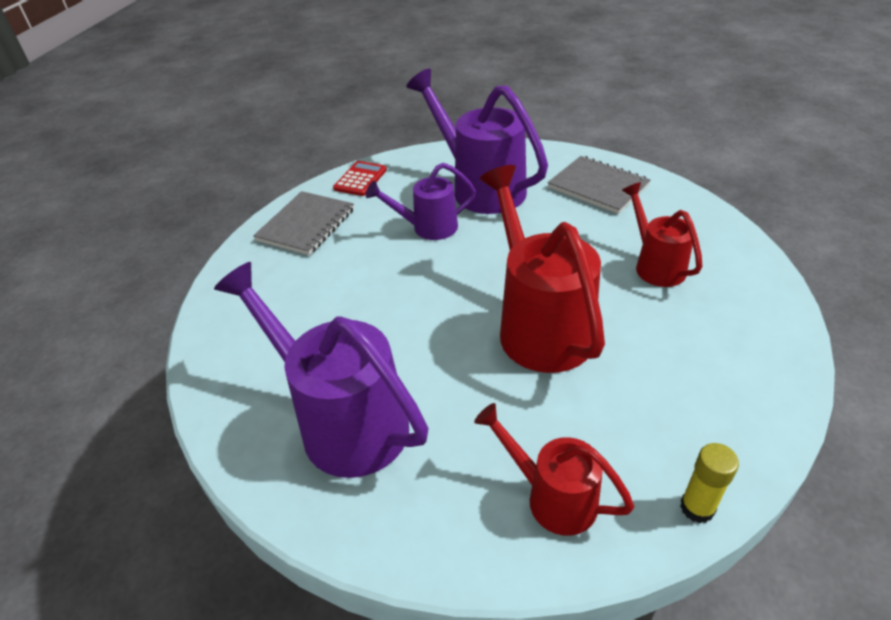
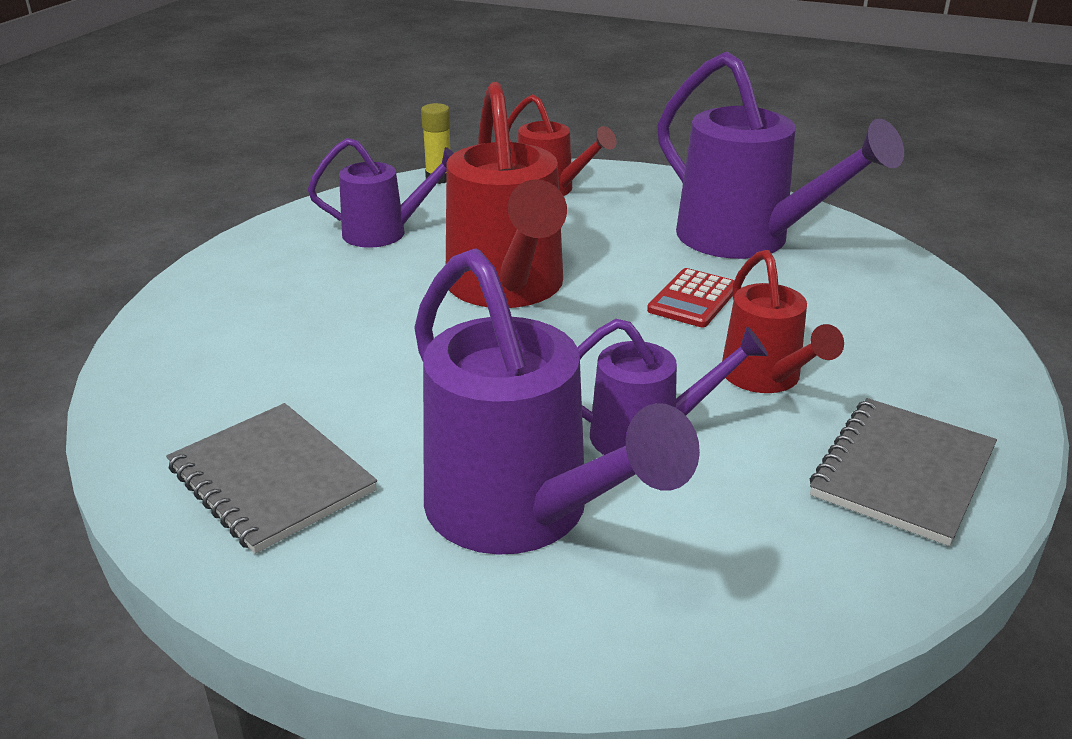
camera: 175 degrees left, 10 degrees down
red calculator [333,161,387,196] -> red calculator moved to [647,268,734,327]
red watering can [622,182,702,287] -> red watering can moved to [722,250,844,393]
none -> purple watering can [308,138,454,248]

